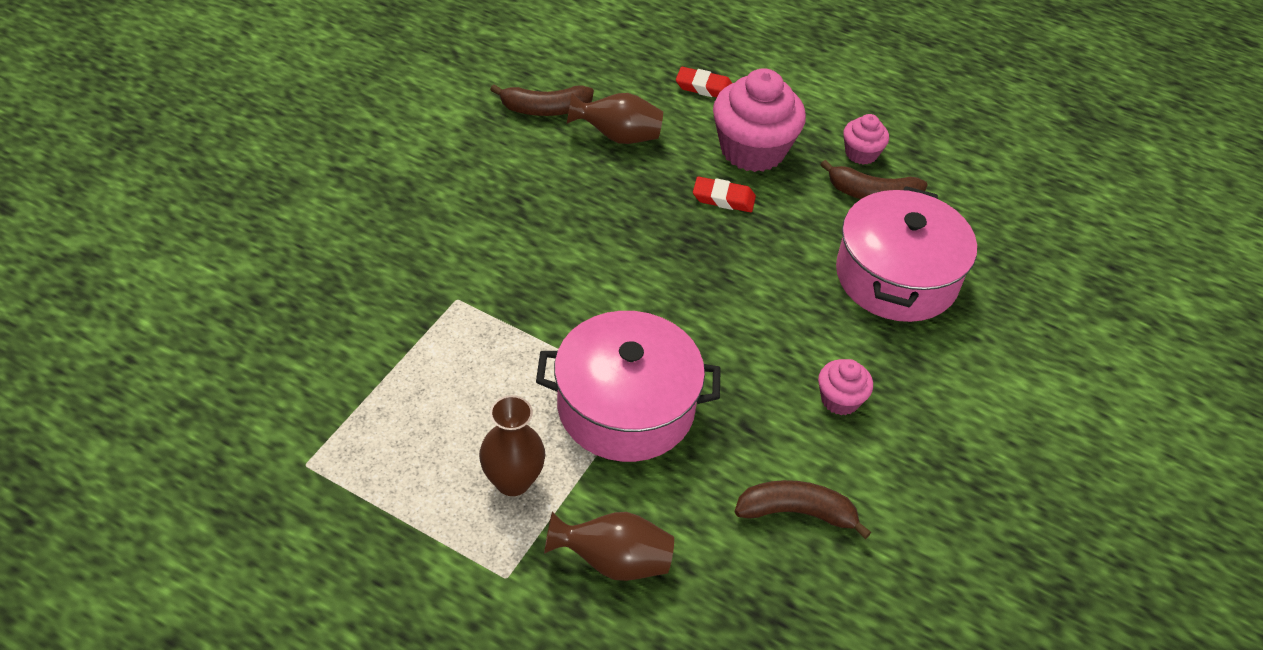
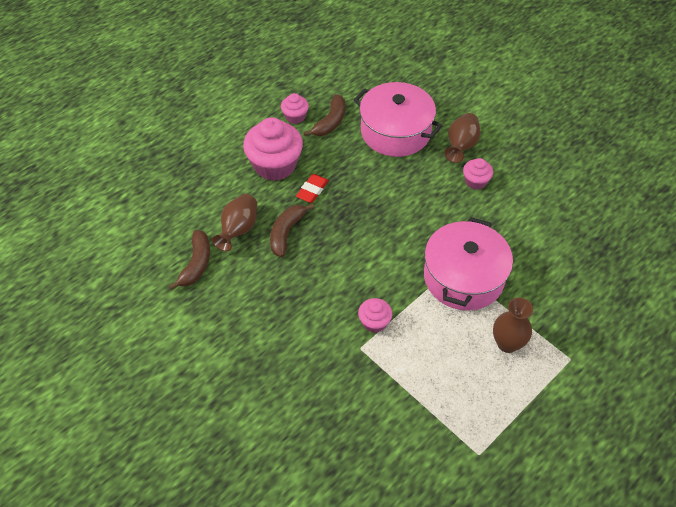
camera: 70 degrees left, 5 degrees up
brown vase [544,512,674,581] -> brown vase moved to [444,113,480,163]
red eraser [676,67,732,97] -> none
brown banana [735,480,871,539] -> brown banana moved to [270,203,314,257]
none -> pink cupcake [358,298,392,333]

